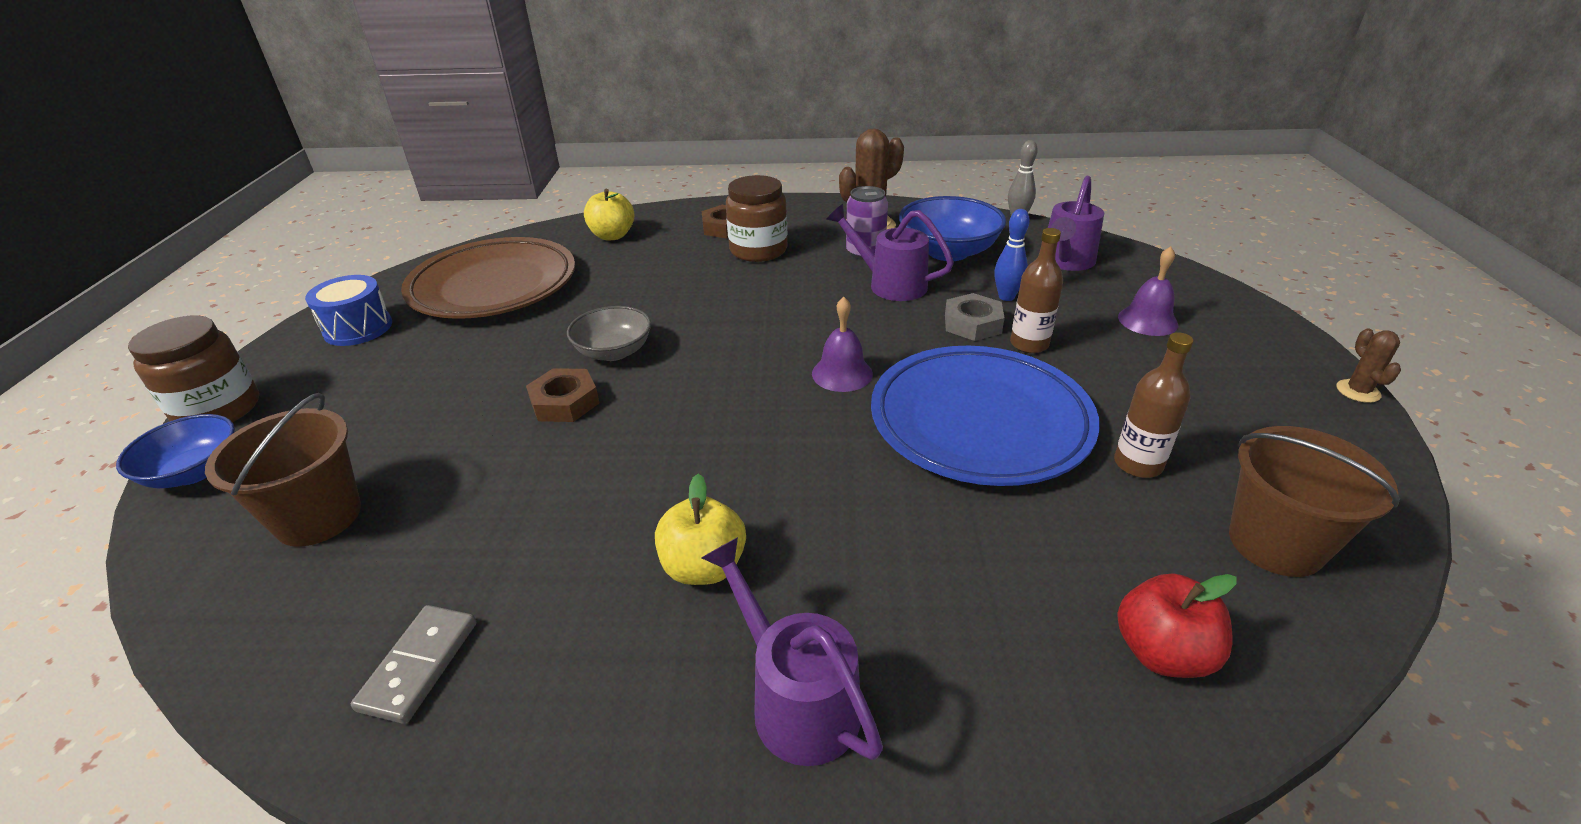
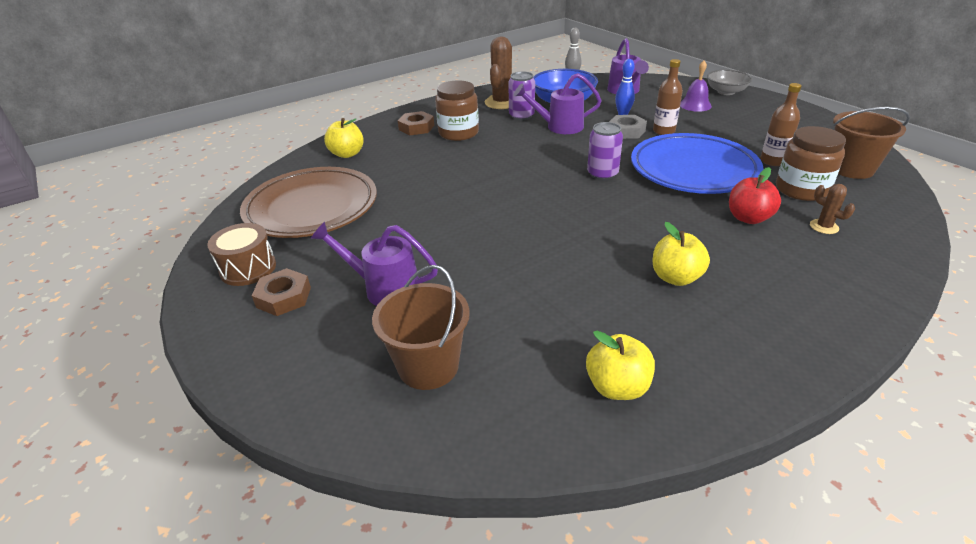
camera: 35 degrees left, 0 degrees up
blue bowl [116,414,235,488] -> none
brown jar [128,316,259,422] -> brown jar moved to [776,126,846,201]
blue drum [305,275,392,346] -> brown drum [207,223,276,286]
grey domino [351,605,476,724] -> yellow apple [586,331,655,400]
brown nut [526,368,600,422] -> brown nut moved to [252,268,311,316]
grey bowl [567,306,651,361] -> grey bowl moved to [707,70,752,95]
purple watering can [701,537,883,766] -> purple watering can moved to [310,222,438,306]
purple bell [812,297,873,392] -> purple can [587,122,623,180]
red apple [1118,573,1237,678] -> red apple moved to [729,167,781,224]
brown cactus [1336,328,1401,403] -> brown cactus moved to [810,184,855,234]

